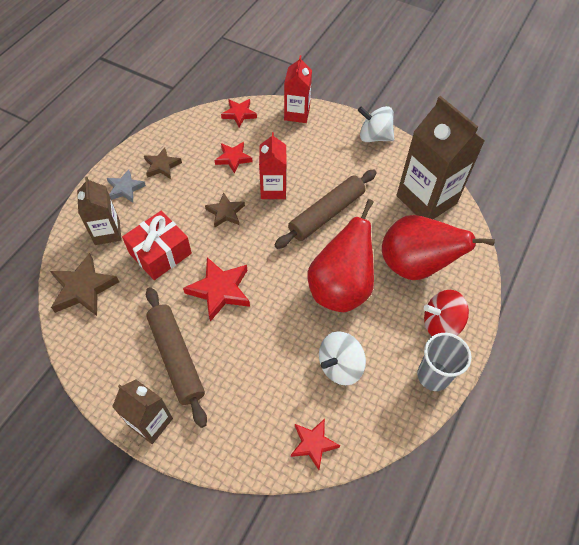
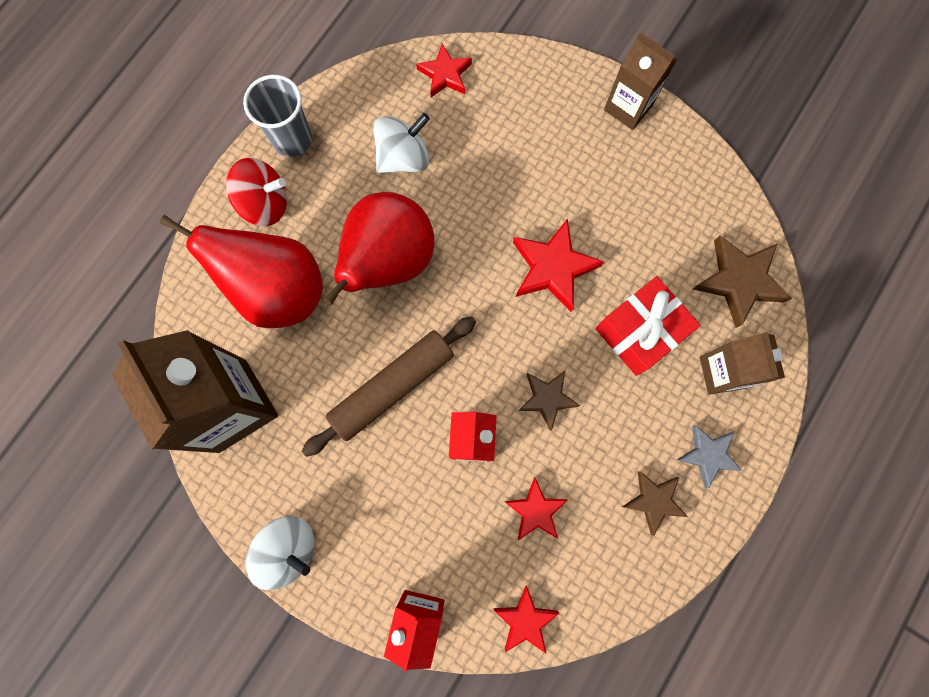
camera: 175 degrees left, 20 degrees up
brown rolling pin [146,287,207,428] -> none

